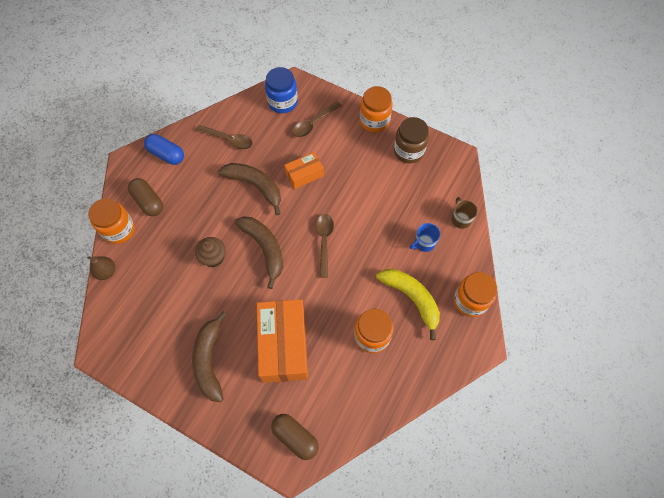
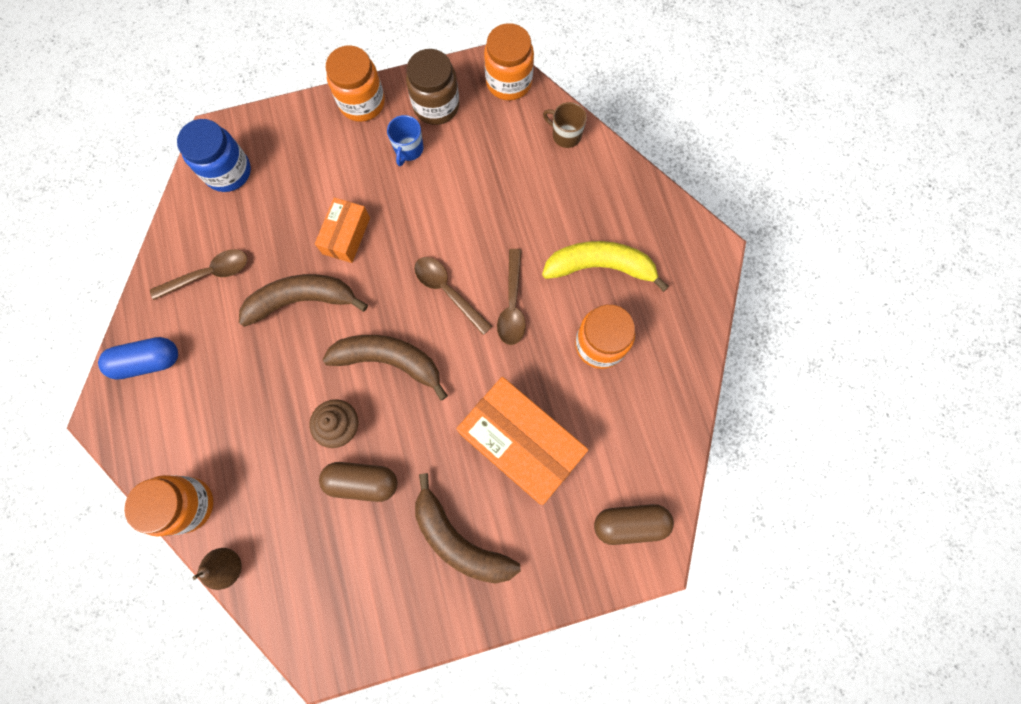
camera: 45 degrees left, 10 degrees up
brown capsule [128,178,163,216] -> brown capsule moved to [319,462,398,502]
brown spoon [292,101,342,137] -> brown spoon moved to [497,249,526,345]
blue mug [410,223,440,252] -> blue mug moved to [387,115,423,166]
orange jar [454,272,497,317] -> orange jar moved to [484,23,534,101]

